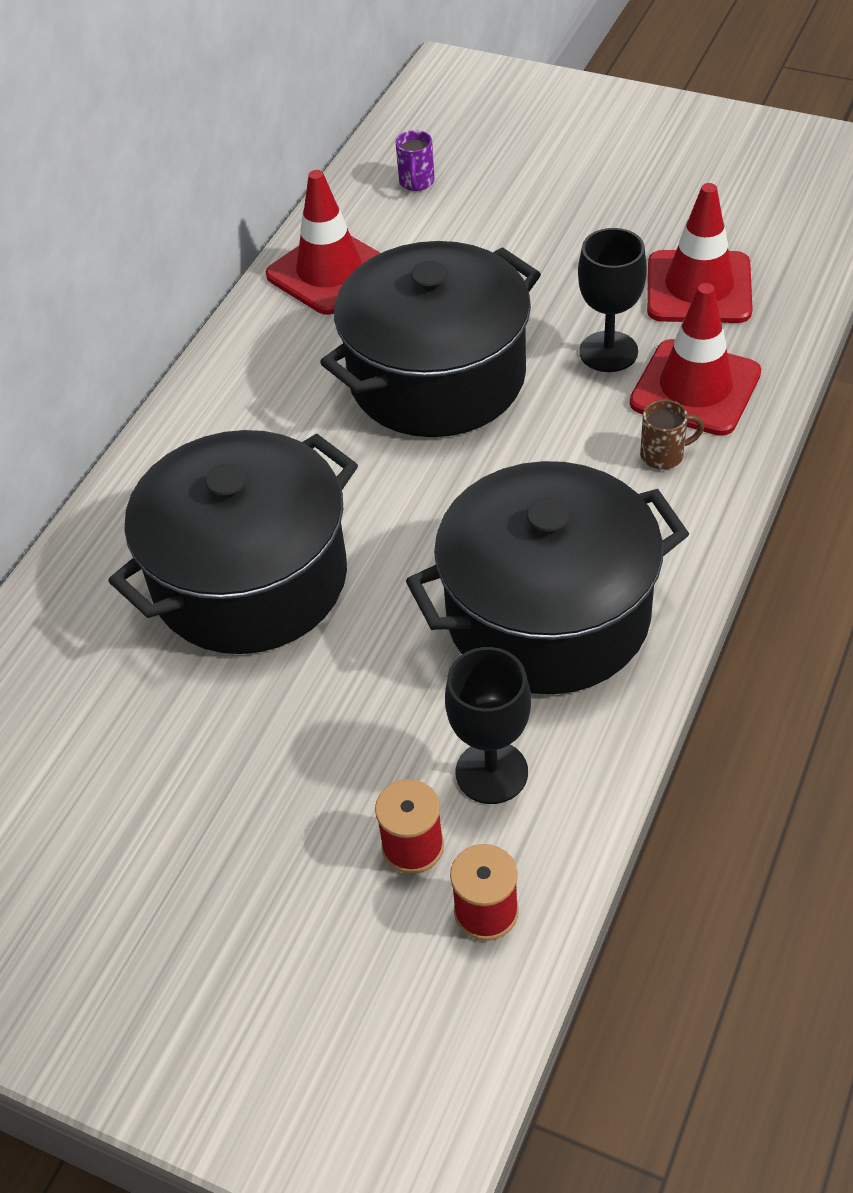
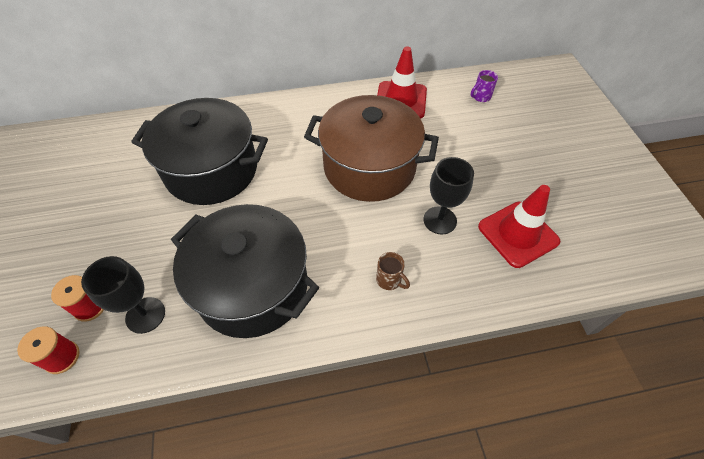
camera: 50 degrees right, 5 degrees up
black pot [320,241,541,437] -> brown pot [304,95,439,202]
red traffic cone [630,283,761,436] -> none

